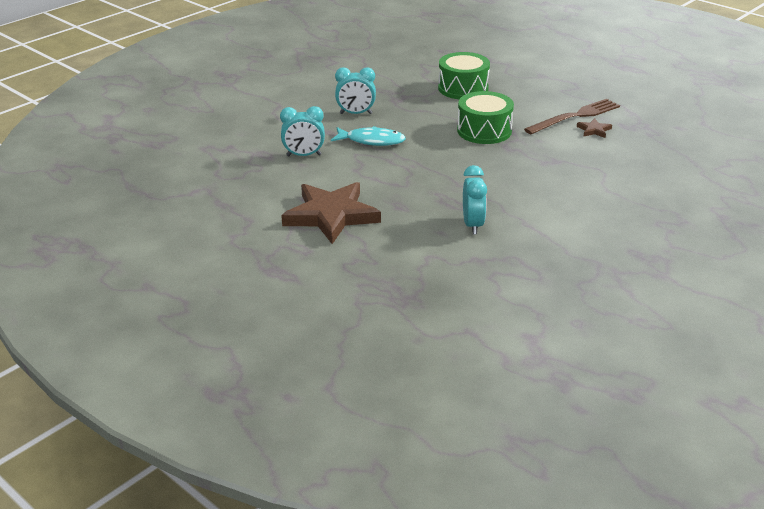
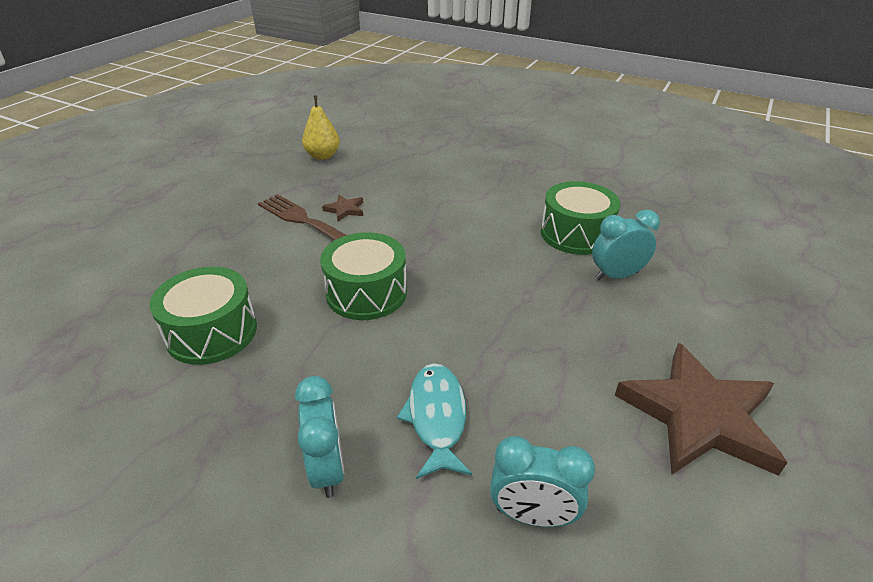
camera: 105 degrees left, 5 degrees up
turquoise clock [280,106,325,156] -> turquoise clock turned 120 degrees clockwise [490,436,595,527]
none -> yellow pear [302,95,340,160]
none -> green drum [541,181,621,255]

